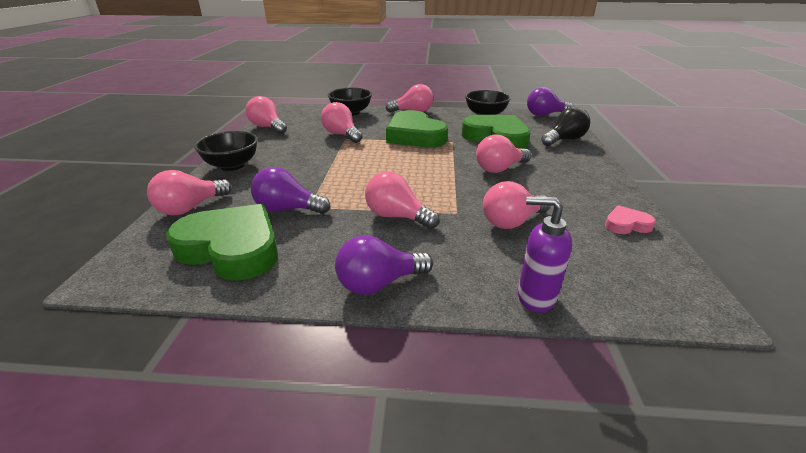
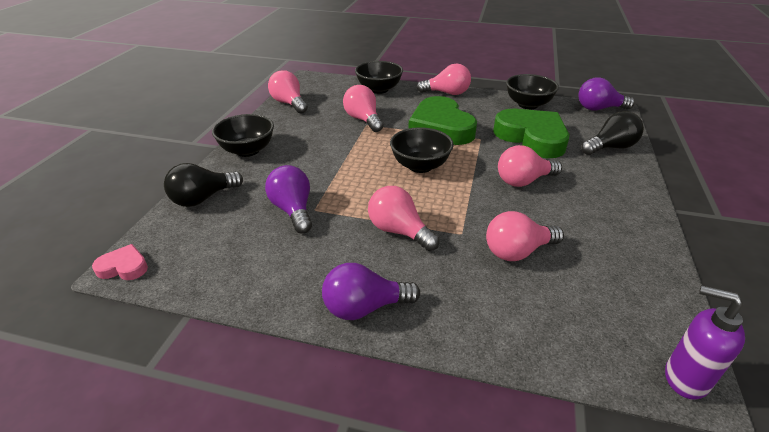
camera: 10 degrees right, 5 degrees up
pink light bulb [147,170,232,215] -> black light bulb [164,163,243,207]
green heart [166,204,278,281] -> none
purple light bulb [251,167,330,214] -> purple light bulb turned 45 degrees clockwise [265,165,312,233]
purple soap dispenser [518,196,572,313] -> purple soap dispenser moved to [665,285,745,400]
pink heart [605,206,656,234] -> pink heart moved to [92,244,148,280]
none -> black bowl [390,127,454,173]

